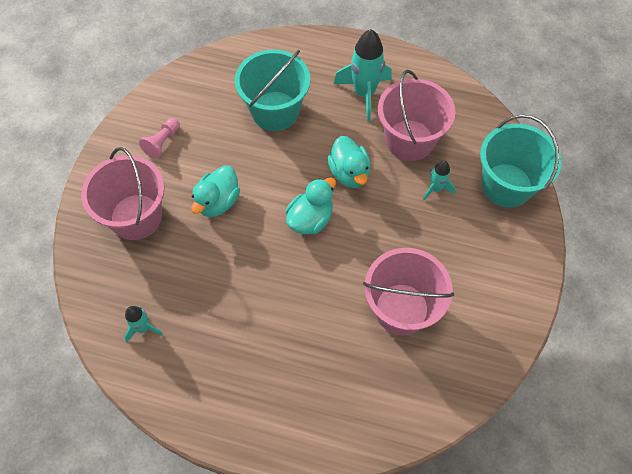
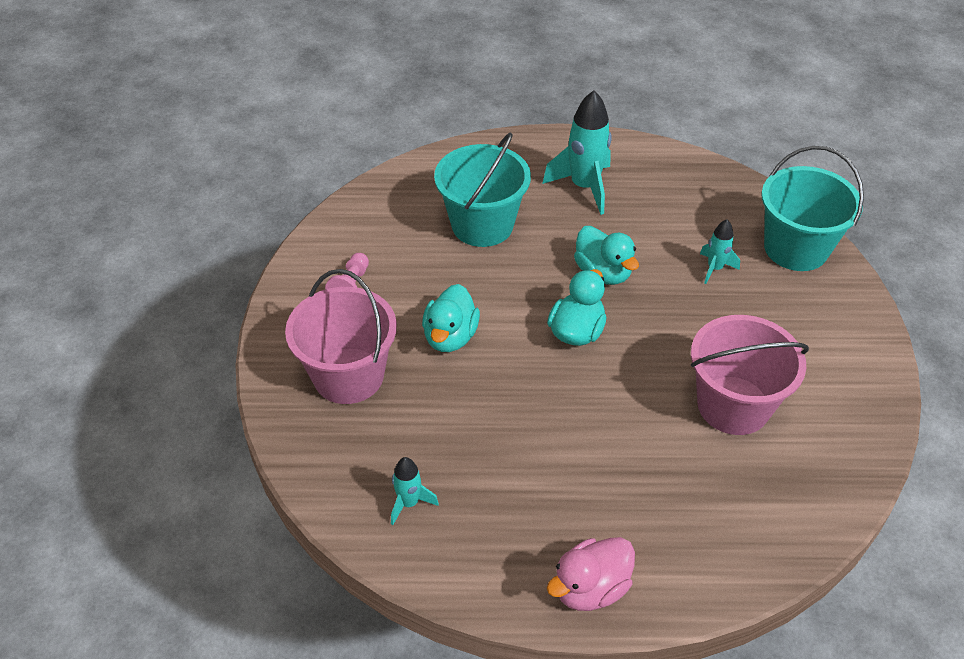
camera: 15 degrees left, 15 degrees down
pink bucket [378,70,455,161] -> none
none -> pink duck [547,537,635,611]

